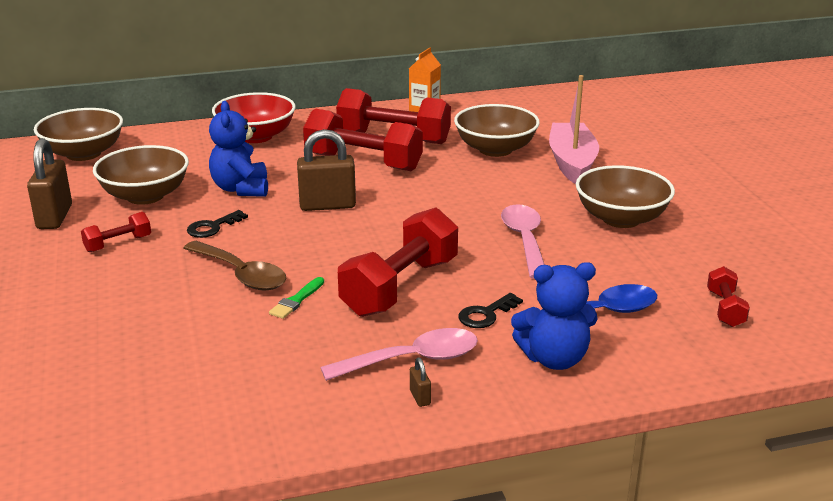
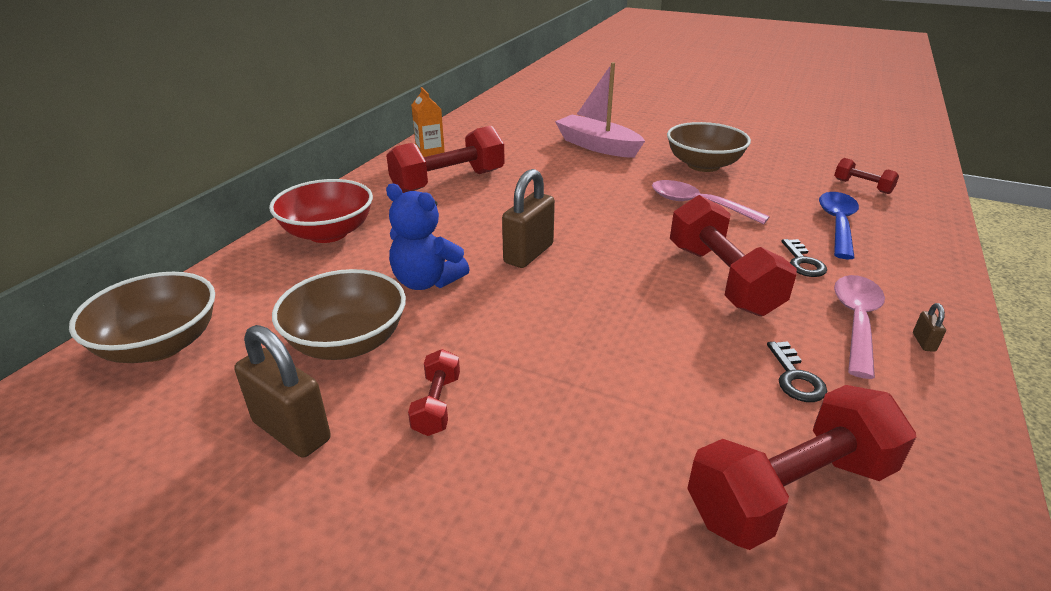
camera: 50 degrees left, 5 degrees up
brown spoon [184,241,286,291] -> none
black key [187,210,248,238] -> black key moved to [767,341,827,402]
green brush [269,277,324,319] -> none
red dumbbell [303,109,423,171] -> red dumbbell moved to [687,385,916,550]
brown padlock [410,357,431,407] -> brown padlock turned 75 degrees clockwise [913,303,946,352]
brown bowl [454,104,540,157] -> none
blue teddy bear [511,262,598,370] -> none

